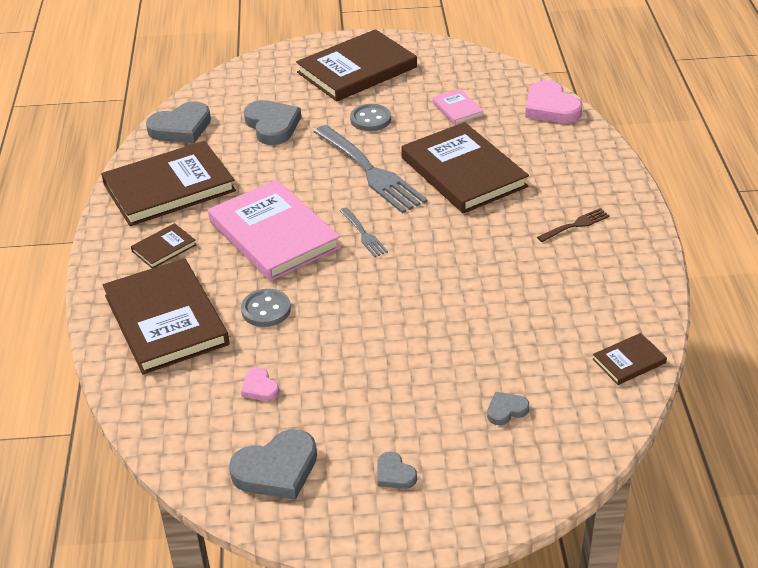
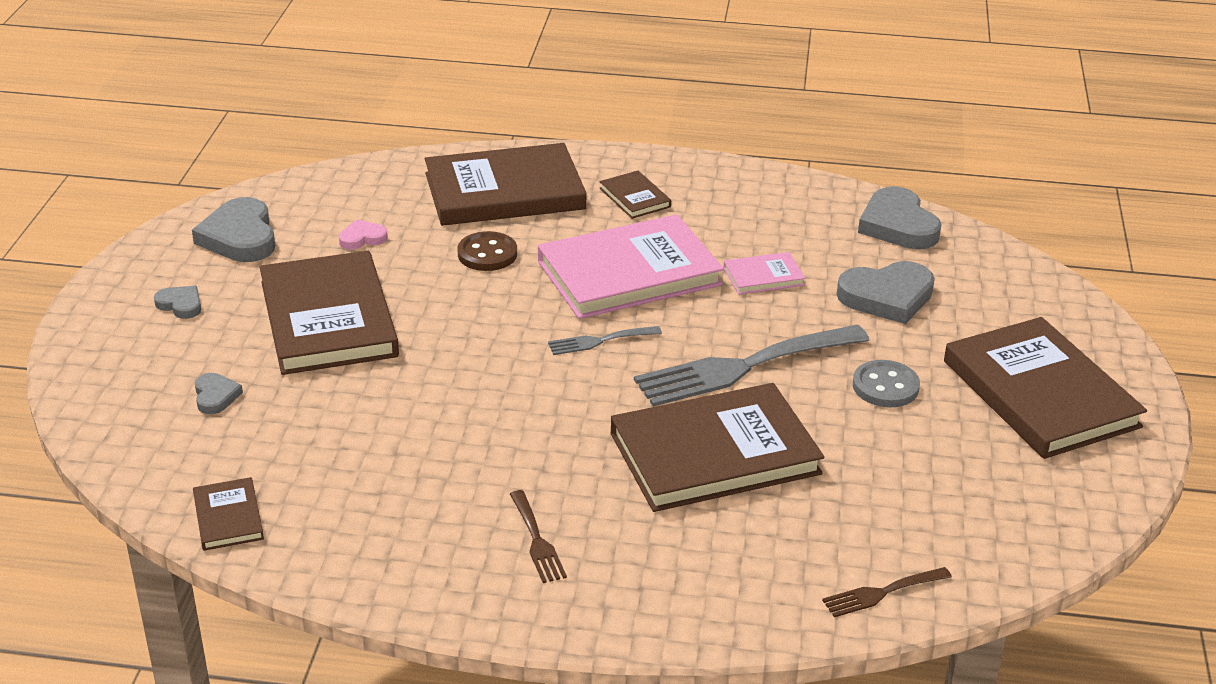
camera: 100 degrees right, 5 degrees down
brown book [101,141,236,226] -> brown book moved to [260,251,399,375]
grey button [241,289,291,327] -> brown button [458,231,517,271]
grey heart [377,452,417,489] -> grey heart turned 60 degrees clockwise [154,286,201,319]
pink book [432,89,484,125] -> pink book moved to [723,252,805,295]
pink heart [525,80,582,123] -> brown fork [822,567,952,617]

